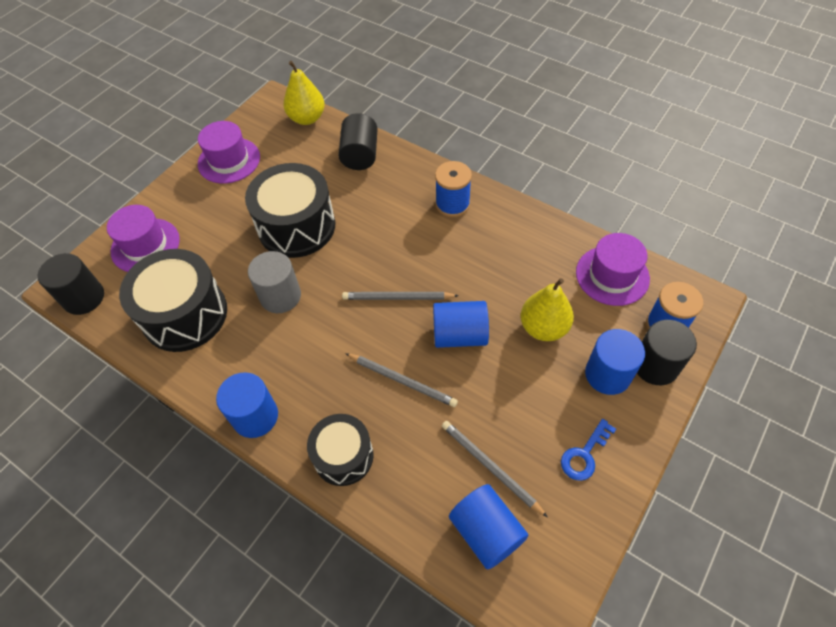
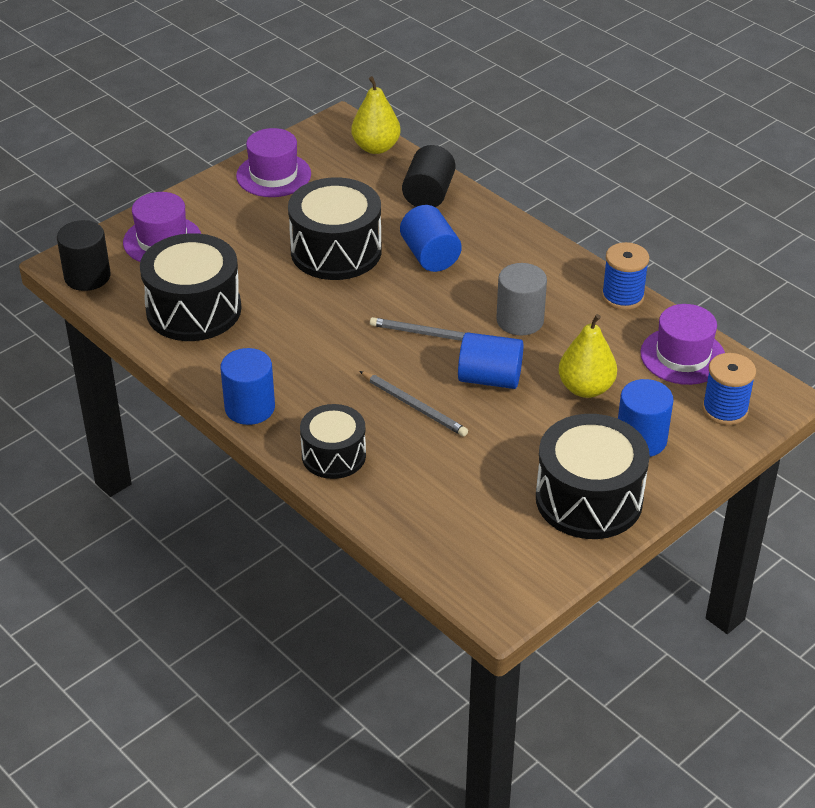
camera: 10 degrees right, 15 degrees down
grey cylinder [248,251,301,313] -> grey cylinder moved to [496,263,547,335]
blue spool [435,161,472,217] -> blue spool moved to [602,242,649,310]
grey pencil [442,421,548,517] -> none
blue cylinder [449,484,529,569] -> blue cylinder moved to [400,205,462,272]
blue key [561,419,616,481] -> black drum [536,414,650,539]
black cylinder [637,320,697,385] -> none

